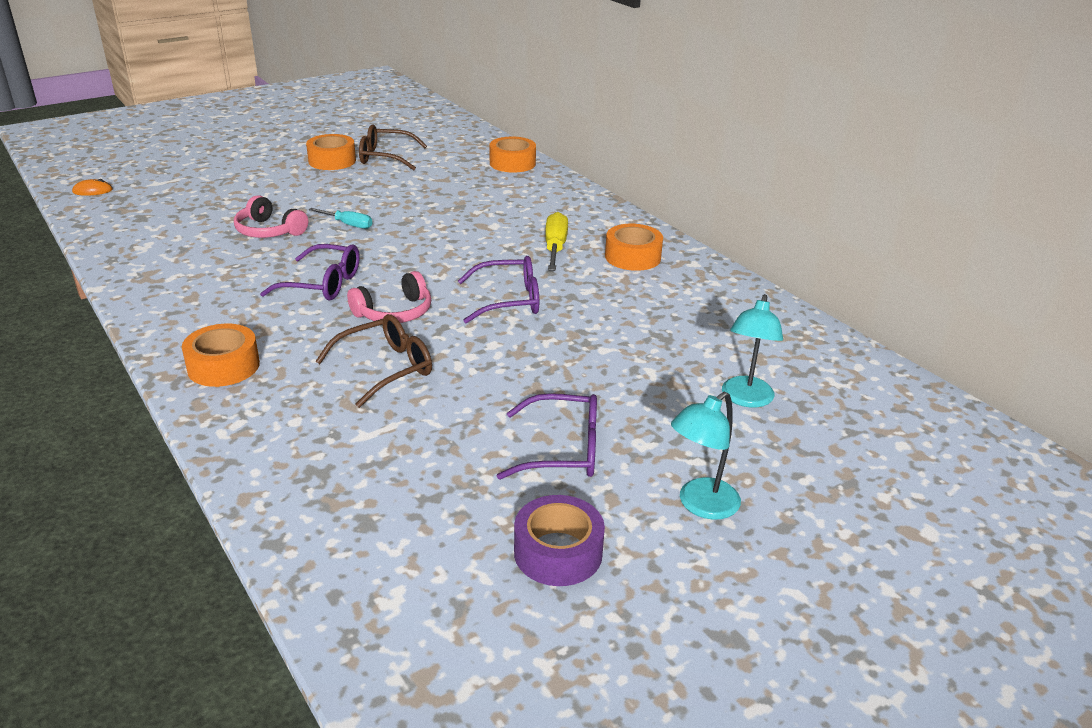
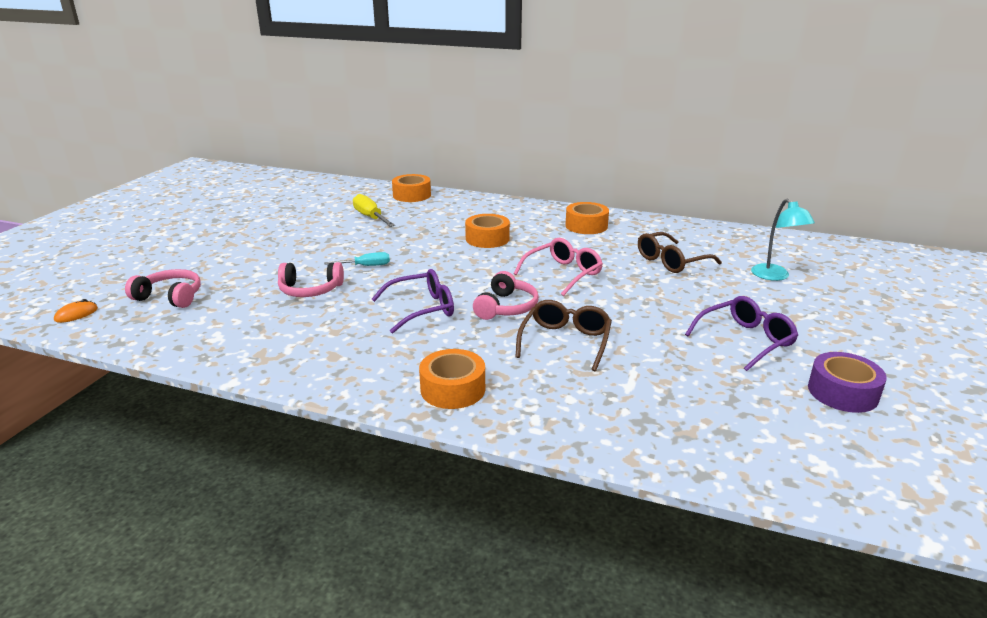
camera: 35 degrees left, 5 degrees down
orange tape [306,134,356,170] -> orange tape moved to [465,214,510,248]
brown glasses [359,124,427,170] -> brown glasses moved to [638,232,722,273]
purple glasses [458,256,539,323] -> pink glasses [513,238,603,296]
yellow screwdriver [545,212,568,271] -> yellow screwdriver moved to [353,194,395,227]
turquoise lamp [671,392,741,520] -> none
none -> pink headphones [125,269,201,308]

